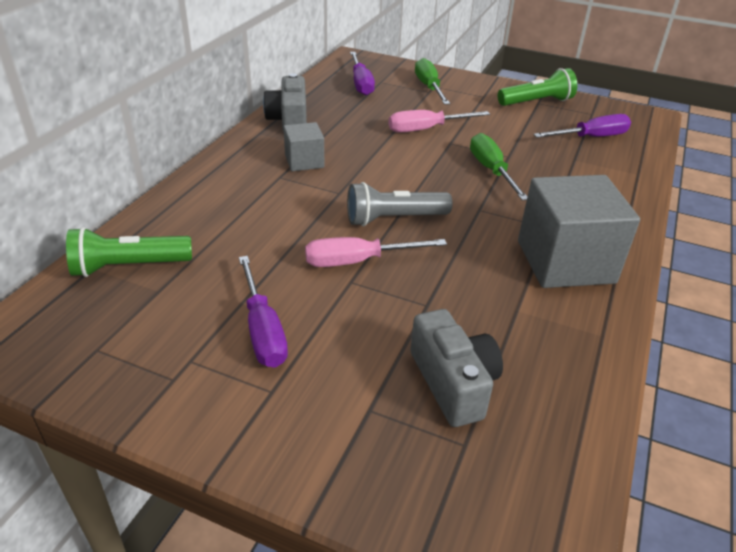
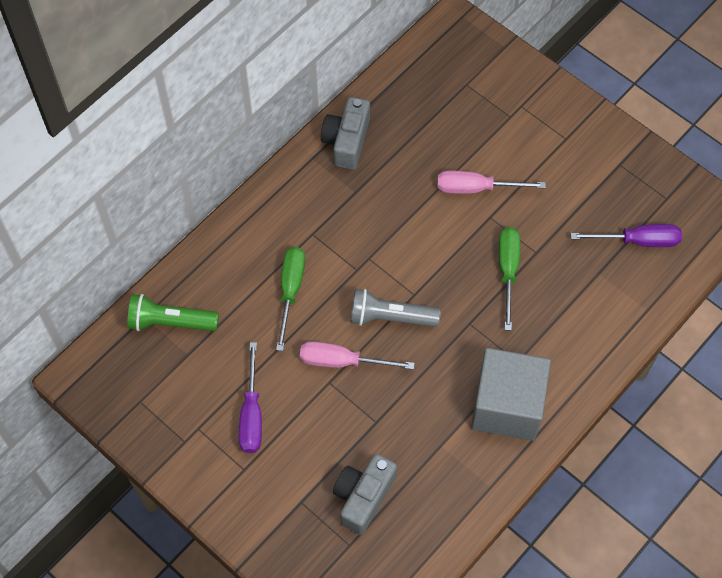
camera: 20 degrees right, 25 degrees up
grey cube [284,122,324,171] -> none
purple screwdriver [350,52,375,96] -> none
grey camera [410,309,503,427] -> grey camera turned 150 degrees counterclockwise [333,454,397,535]
green screwdriver [415,58,450,105] -> green screwdriver moved to [276,247,305,351]
green flashlight [498,68,577,106] -> none

